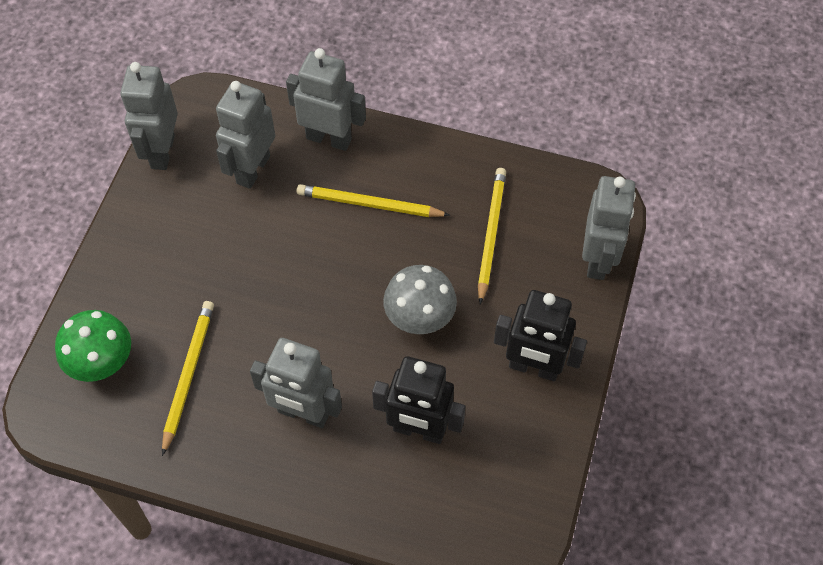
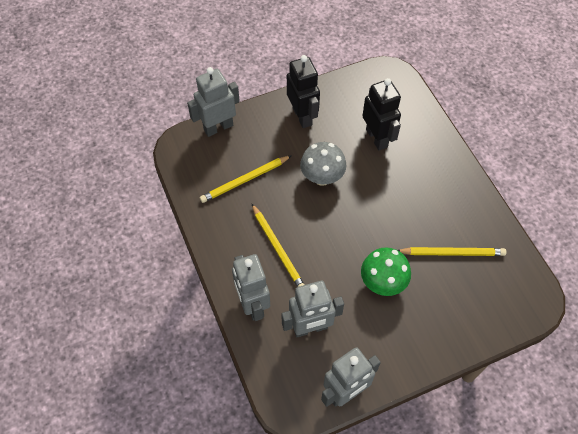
camera: 130 degrees left, 0 degrees up
green mushroom [55,310,131,382] -> green mushroom moved to [361,247,411,296]
yellow pencil [162,301,214,456] -> yellow pencil turned 150 degrees counterclockwise [398,247,506,256]
grey robot [250,338,342,428] -> none

